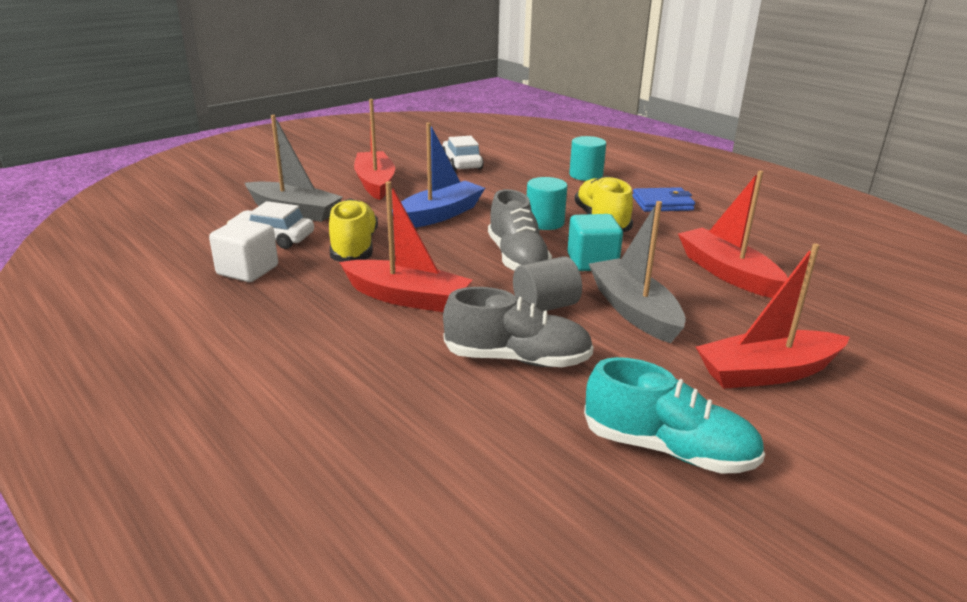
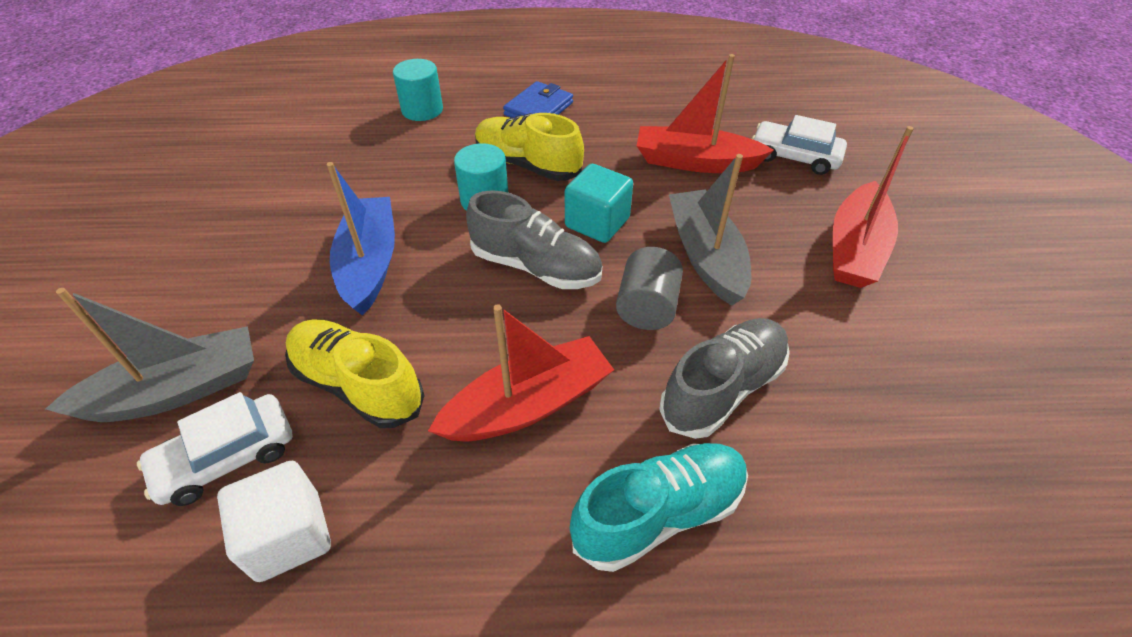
camera: 50 degrees left, 20 degrees up
red boat [354,99,395,200] -> none
white car [443,136,484,171] -> white car moved to [752,115,847,175]
turquoise shoe [584,357,765,474] -> turquoise shoe moved to [570,443,748,572]
grey boat [589,201,686,343] -> grey boat turned 60 degrees clockwise [669,154,751,306]

